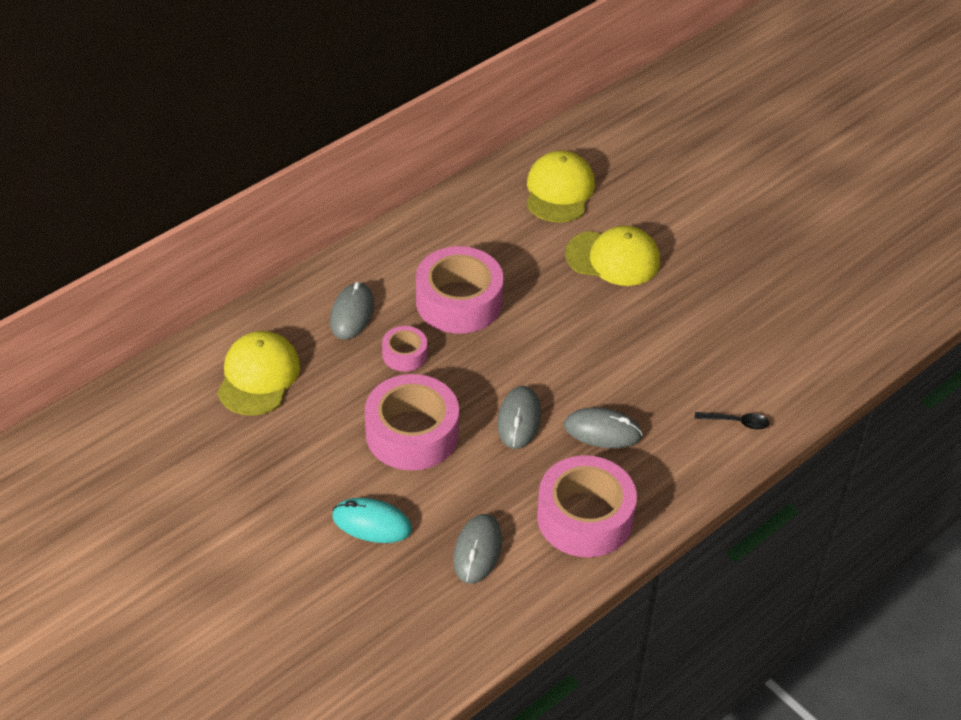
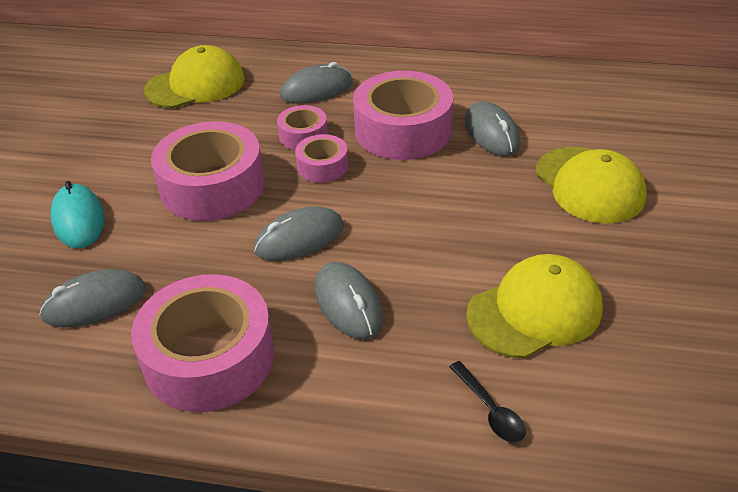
camera: 55 degrees right, 5 degrees down
yellow cap [527,151,595,223] -> yellow cap moved to [466,254,603,358]
none -> pink tape [295,134,348,183]
none -> grey mouse [465,101,521,156]

